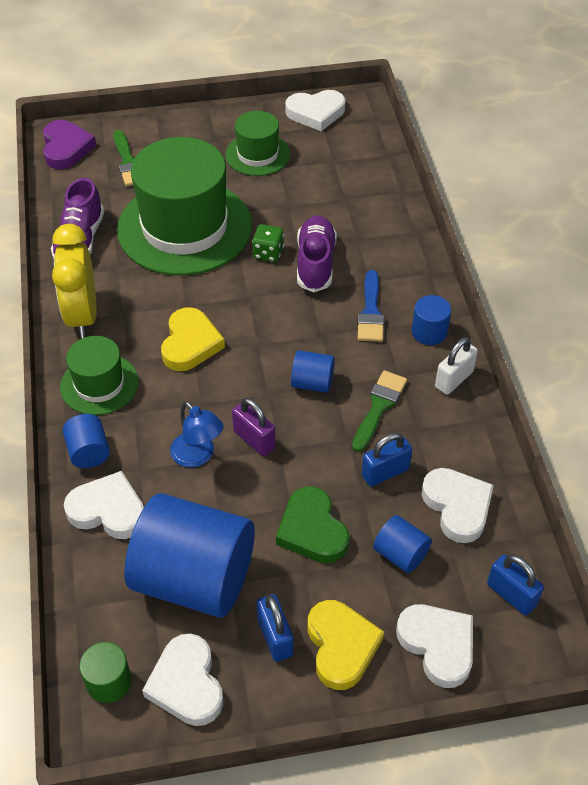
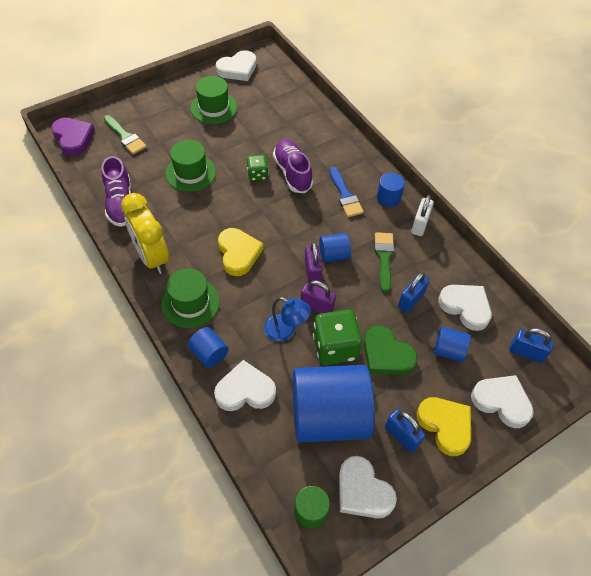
camera: 25 degrees left, 5 degrees up
green hat [117,137,252,276] -> green hat [165,140,216,192], size x0.51
none -> purple padlock [305,242,322,283]
none -> green dice [313,310,362,365]

